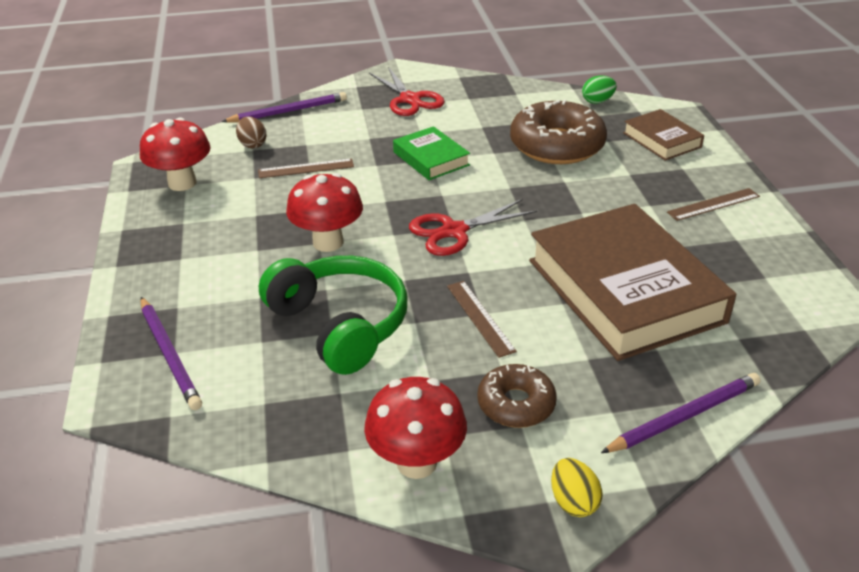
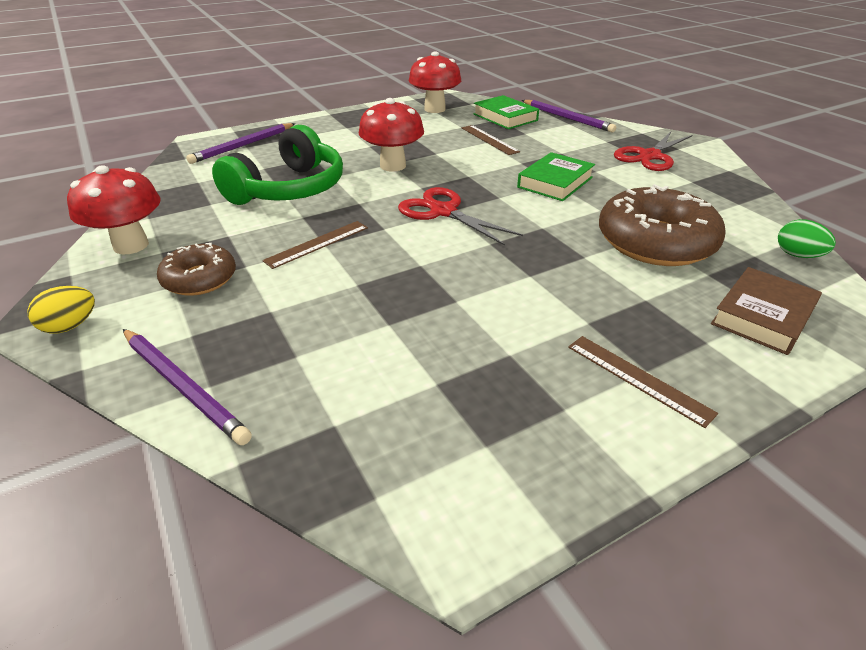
camera: 70 degrees right, 0 degrees up
brown egg [236,117,267,149] -> green book [474,95,539,129]
brown book [529,204,736,361] -> none

